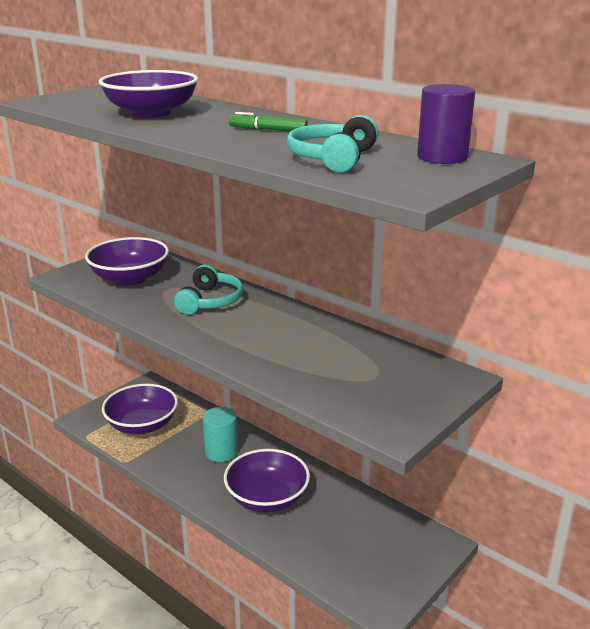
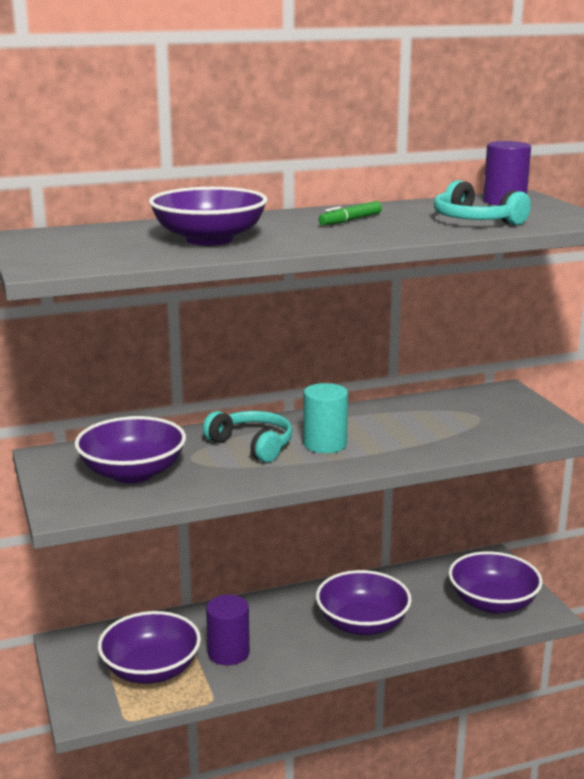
camera: 60 degrees left, 5 degrees down
turquoise cylinder [203,407,238,462] -> turquoise cylinder moved to [303,383,348,453]
none -> purple cylinder [206,595,250,665]
none -> purple bowl [449,551,543,614]

